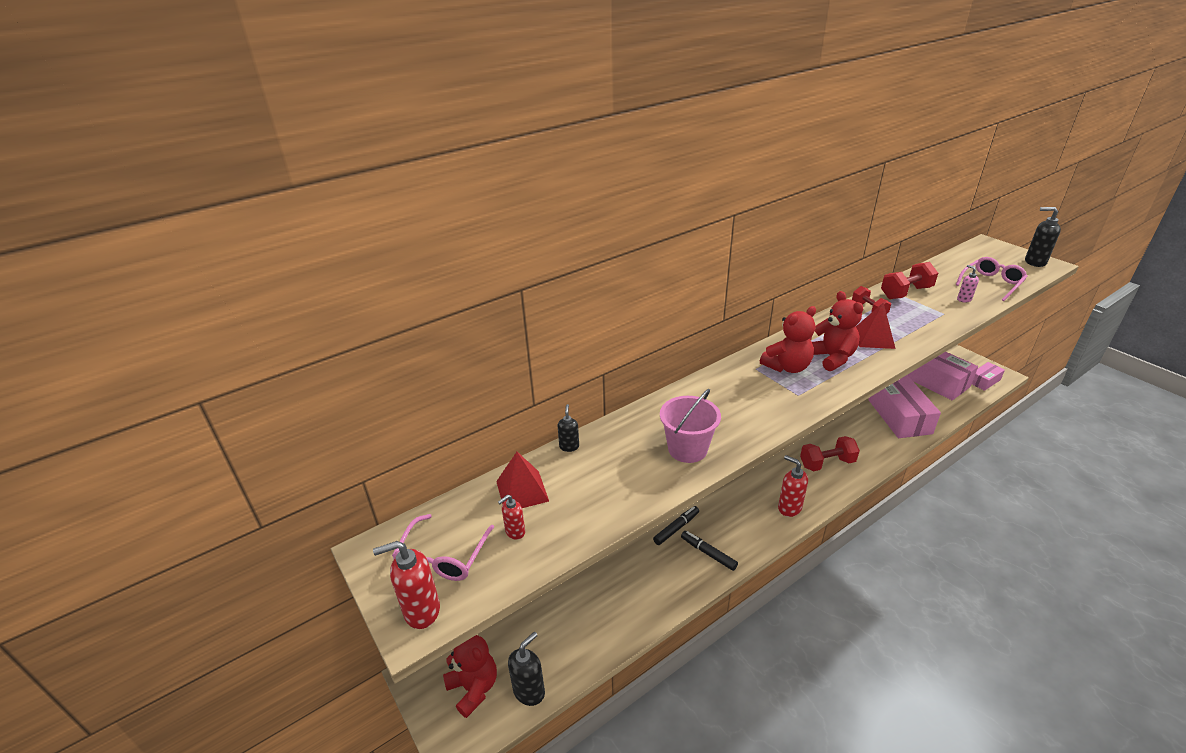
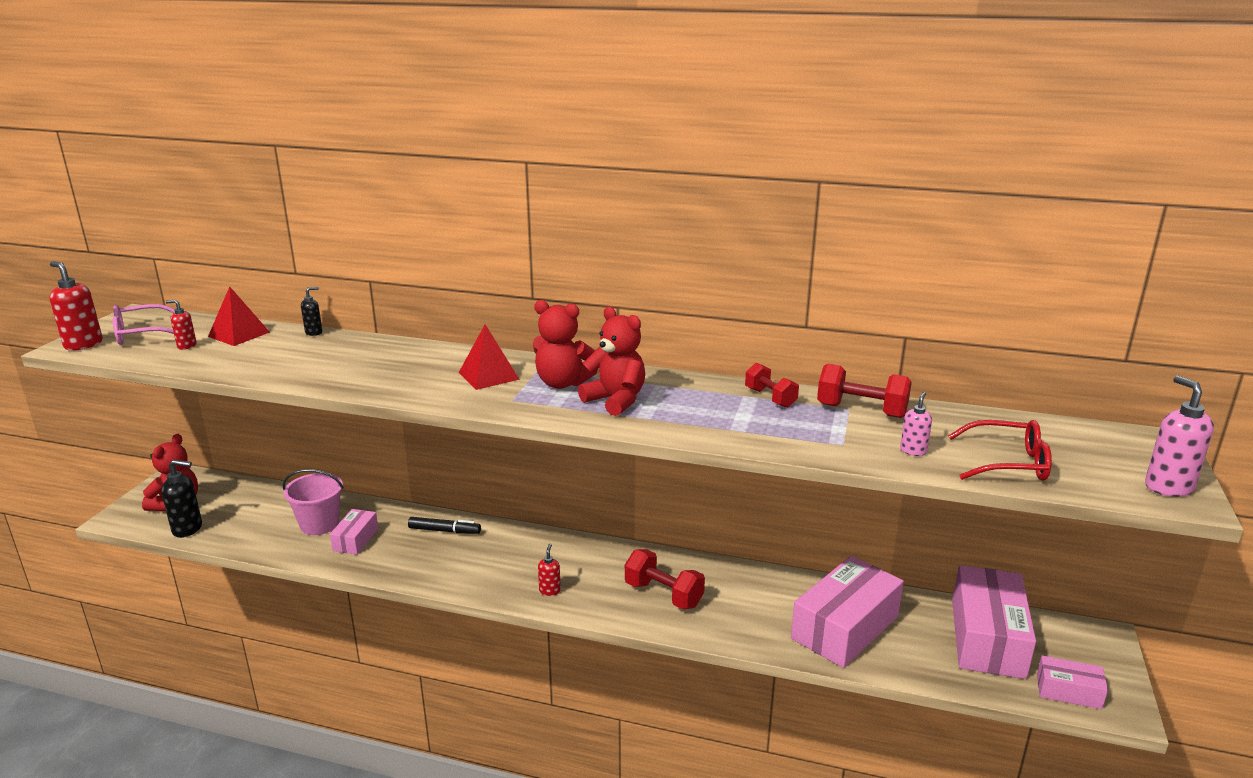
camera: 50 degrees right, 10 degrees down
pink bucket [660,389,721,463] -> pink bucket moved to [283,469,344,535]
black marker [681,531,738,571] -> none
red soap dispenser [778,455,808,517] -> red soap dispenser [538,544,561,596], size x0.57
red teddy bear [812,291,863,371] -> red teddy bear turned 75 degrees counterclockwise [578,307,645,416]
red dumbbell [852,286,891,314] -> red dumbbell turned 60 degrees counterclockwise [745,363,799,408]
red pyramid [856,303,896,349] -> red pyramid moved to [459,324,520,390]
pink glasses [956,257,1028,301] -> red glasses [948,420,1052,481]
black soap dispenser [1025,207,1061,267] -> pink soap dispenser [1145,376,1214,497]
none -> pink box [330,509,378,555]

